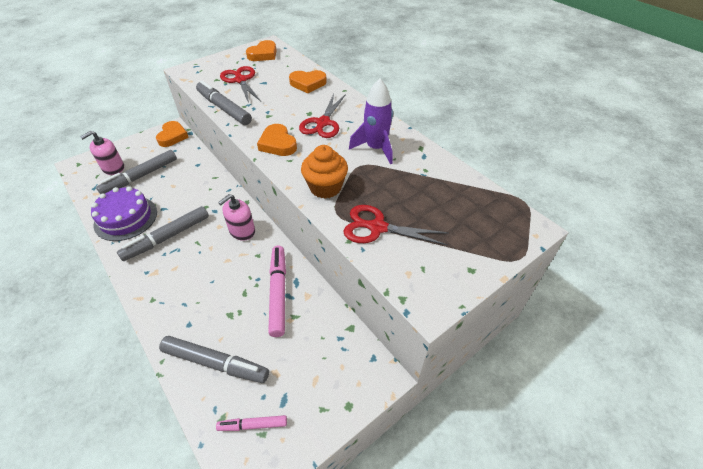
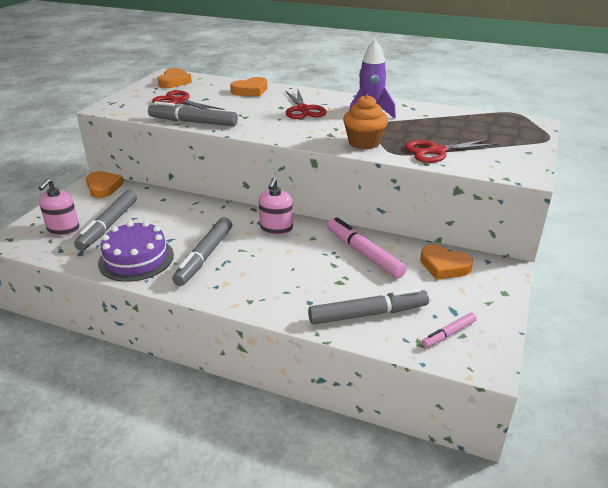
camera: 30 degrees left, 15 degrees down
orange heart [257,124,297,156] -> orange heart moved to [420,245,473,280]

